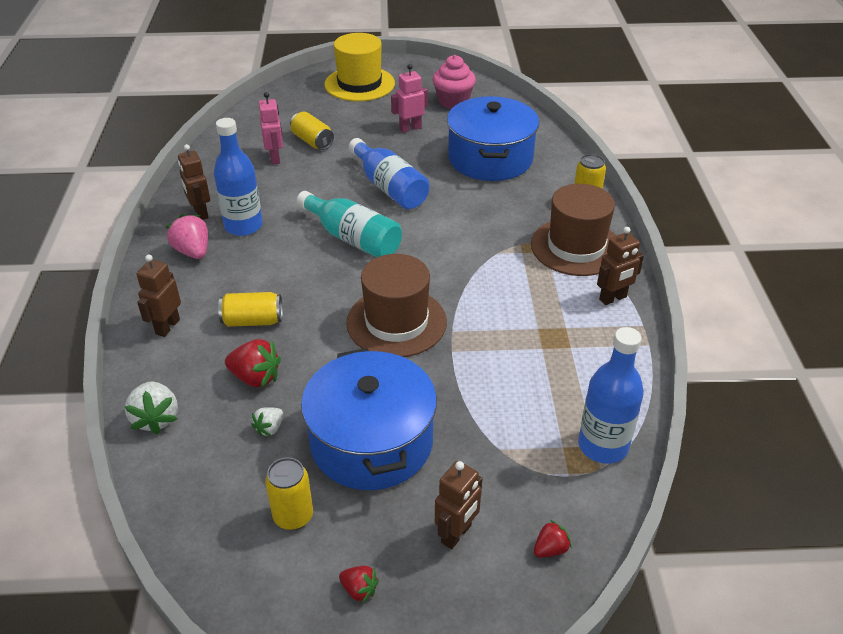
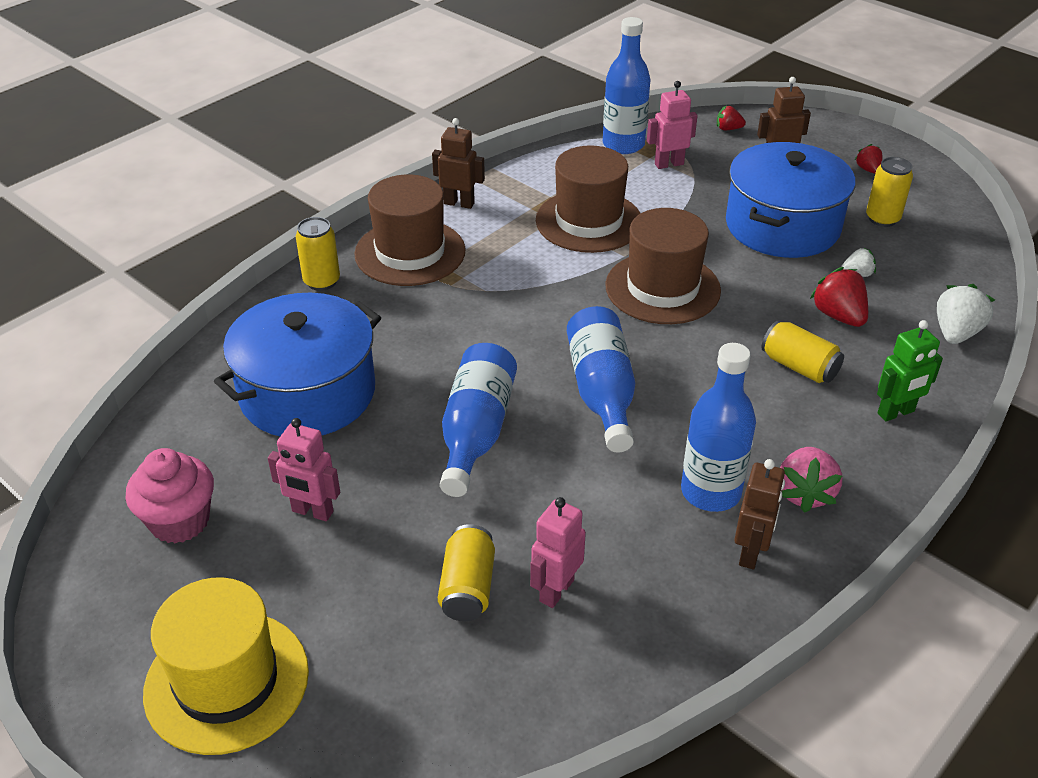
camera: 135 degrees left, 0 degrees up
brown robot [136,255,181,337] -> green robot [877,320,943,422]
turquoise bottle [296,191,402,257] -> blue bottle [567,306,635,453]
none -> brown hat [536,145,641,253]
none -> pink robot [647,81,698,169]

